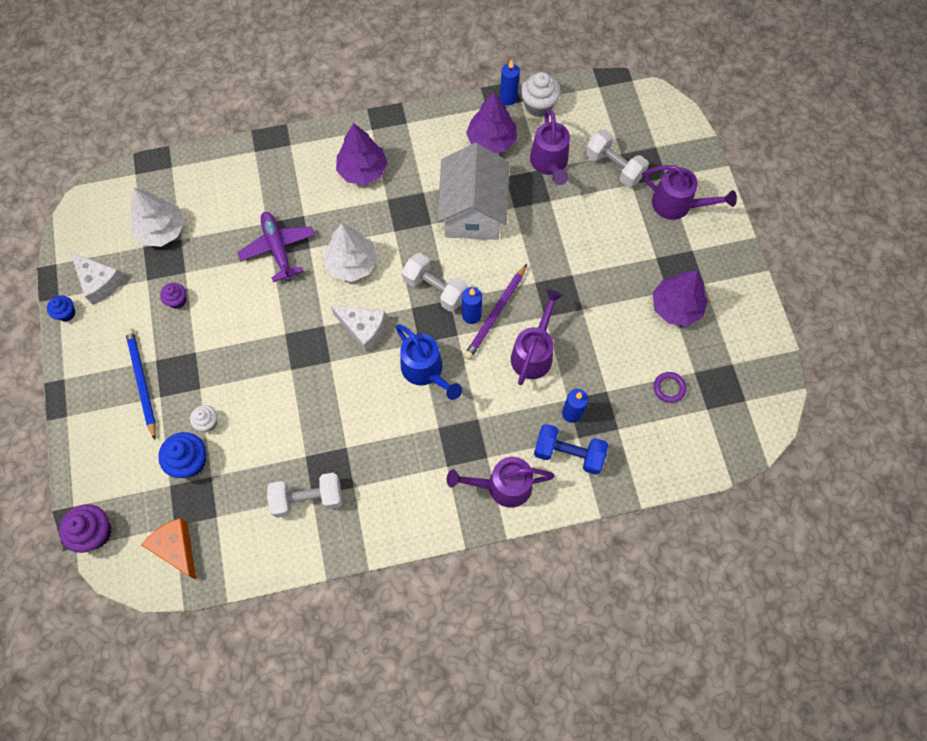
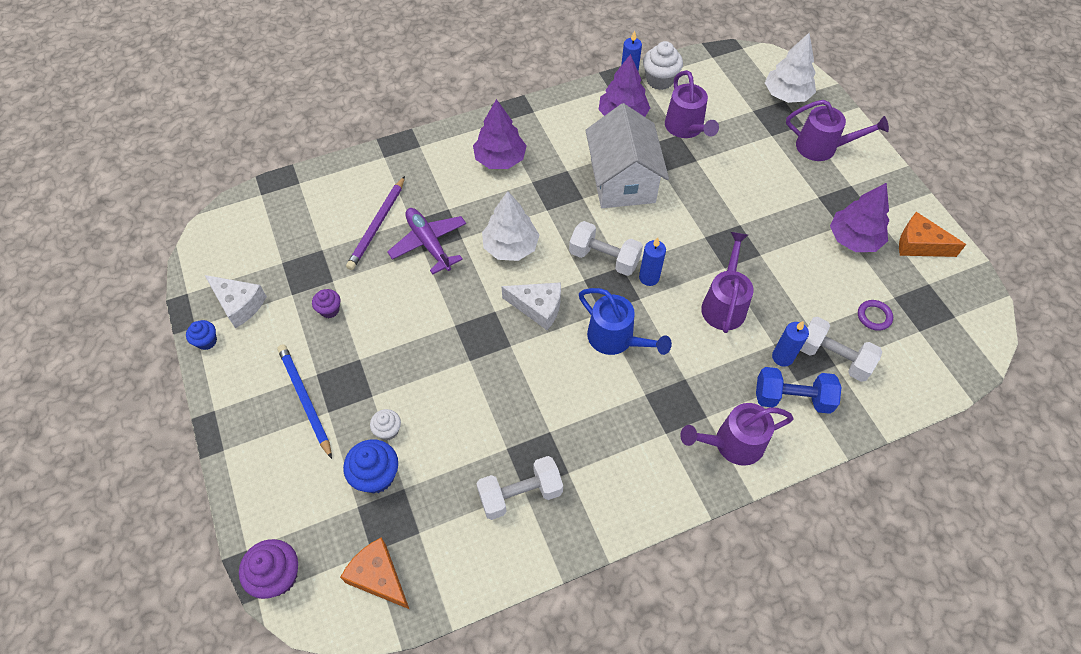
camera: 10 degrees left, 10 degrees down
white tree [130,188,185,247] -> white tree moved to [765,33,816,103]
purple pencil [464,264,527,360] -> purple pencil moved to [346,176,405,270]
white dumbbell [585,129,649,187] -> white dumbbell moved to [800,317,882,382]
none -> orange cheese [899,212,966,257]

